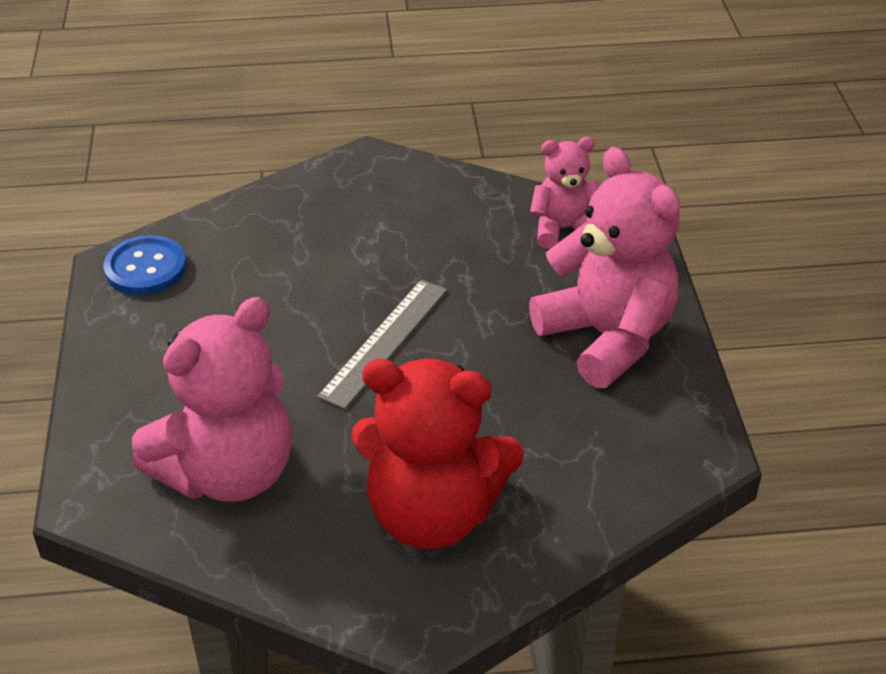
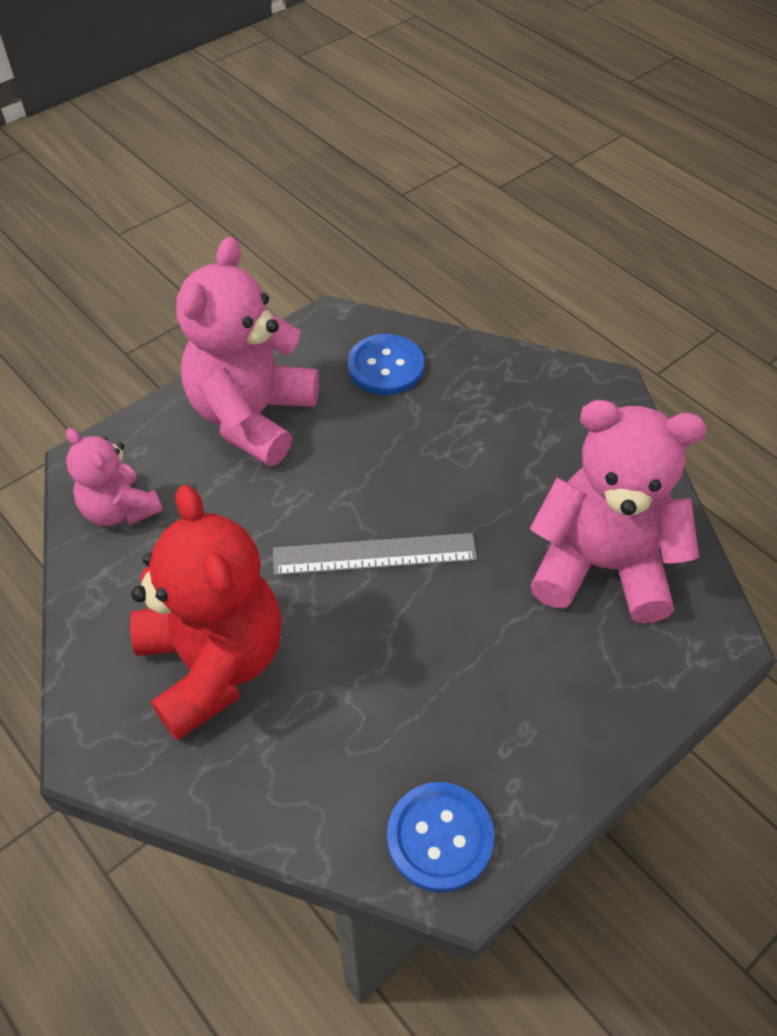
camera: 125 degrees left, 10 degrees up
red teddy bear [351,359,524,549] -> red teddy bear moved to [130,485,282,741]
none -> blue button [347,334,424,395]

